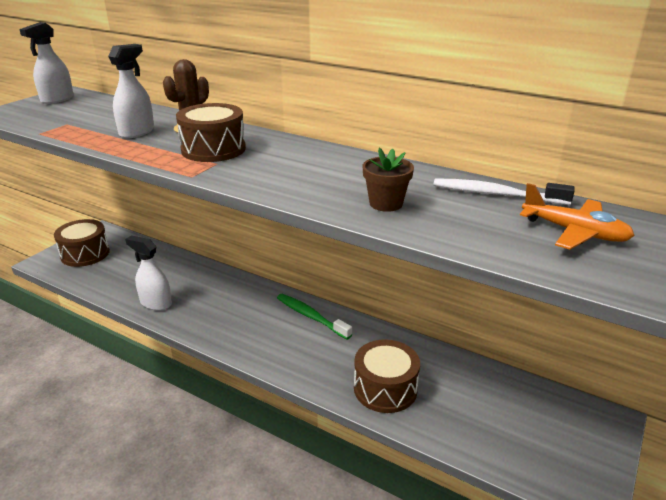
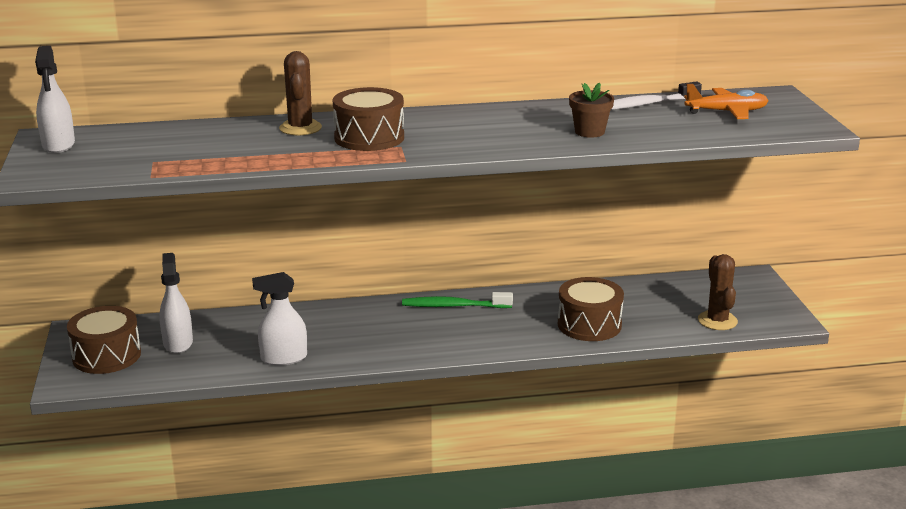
camera: 40 degrees left, 5 degrees down
white spray bottle [108,44,154,138] -> white spray bottle moved to [159,253,193,353]
none -> brown cactus [698,254,738,330]

